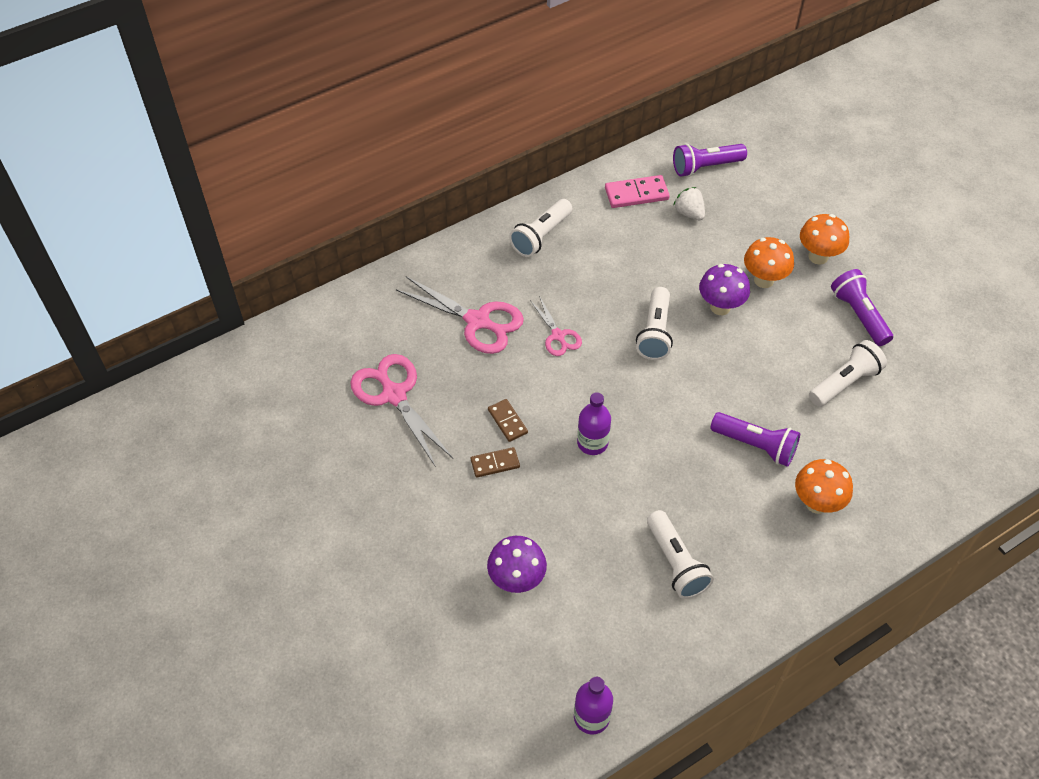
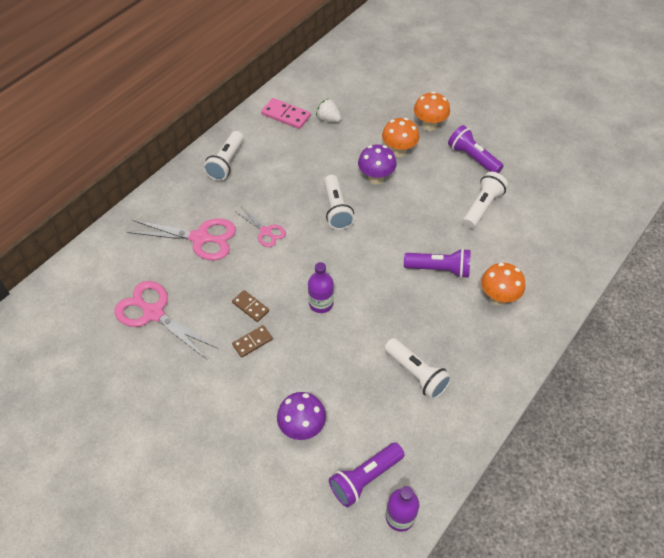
camera: 20 degrees left, 0 degrees up
pink domino [605,175,670,208] -> pink domino turned 60 degrees clockwise [261,98,311,129]
purple flashlight [673,143,747,177] -> purple flashlight moved to [329,443,404,507]

